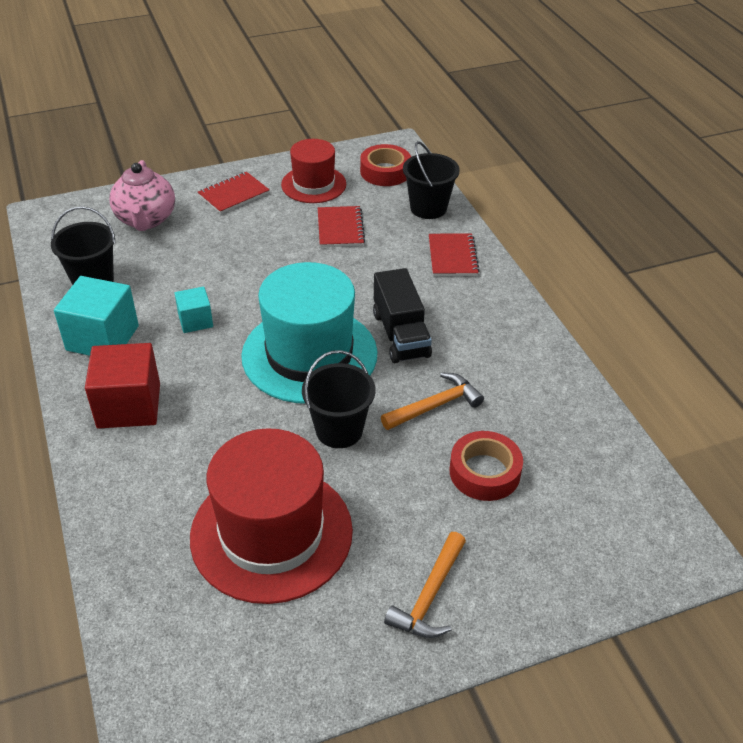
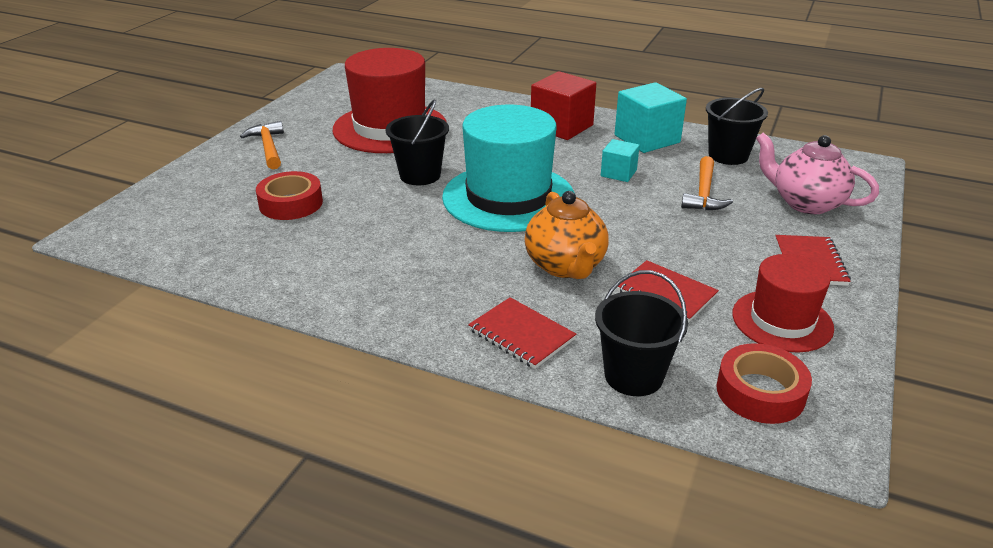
camera: 135 degrees right, 10 degrees down
black truck [373,268,432,363] -> none
orange hammer [381,373,484,430] -> orange hammer moved to [681,156,733,210]
none -> orange teapot [525,191,608,279]

